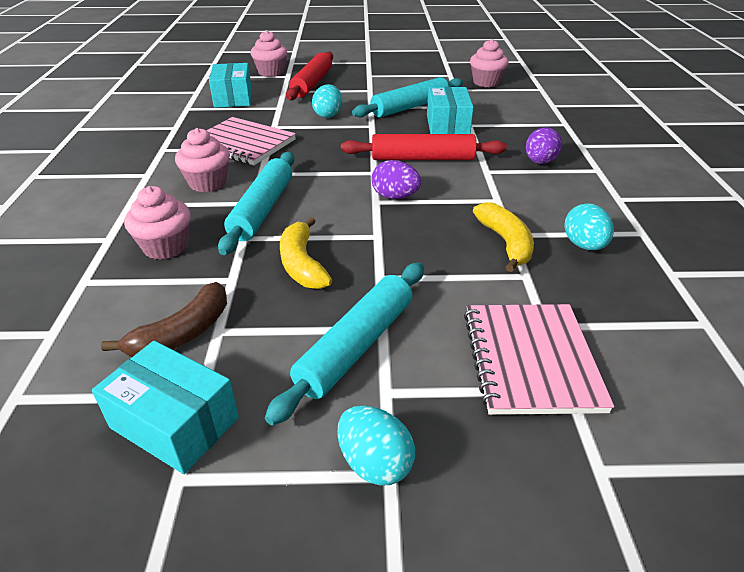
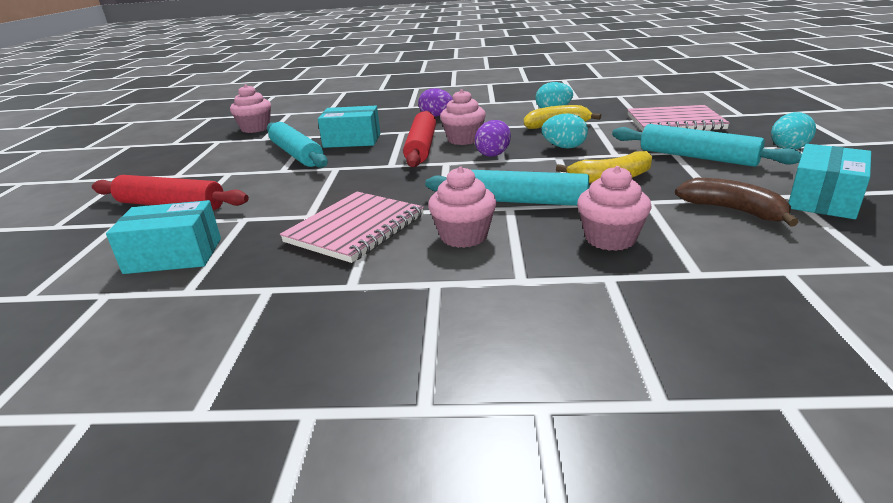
camera: 85 degrees left, 10 degrees down
pink cupcake [251,30,287,77] -> pink cupcake moved to [440,89,486,145]
turquoise egg [312,84,342,118] -> turquoise egg moved to [542,114,588,149]

